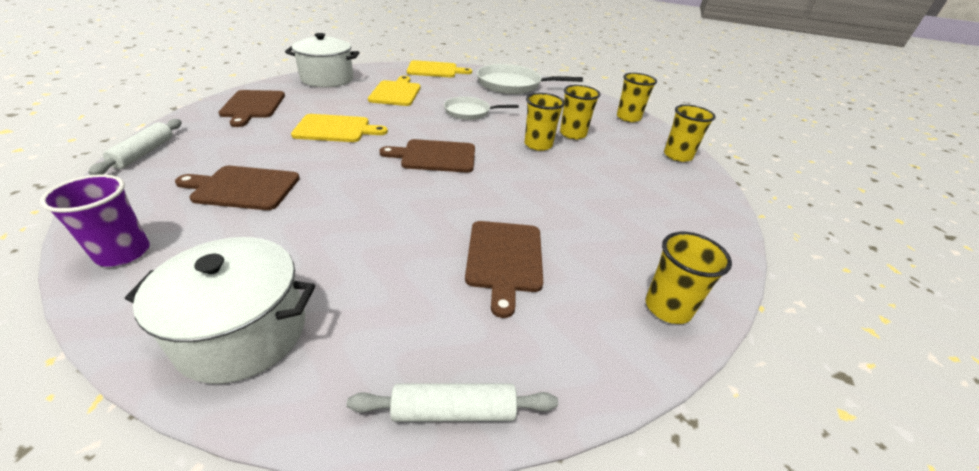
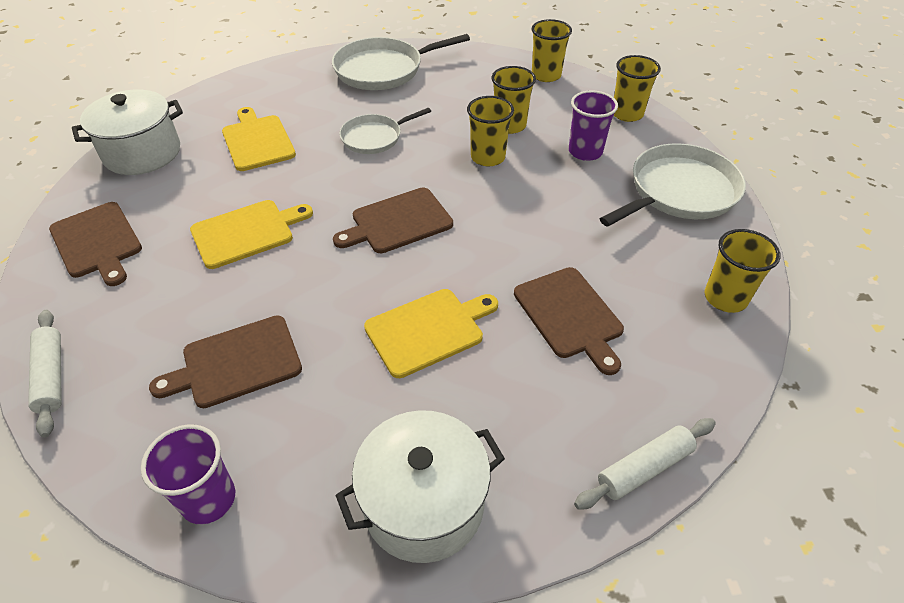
camera: 25 degrees left, 10 degrees up
yellow cutting board [407,60,472,77] -> yellow cutting board moved to [364,289,498,378]
none -> purple cup [569,90,618,161]
none -> white pan [600,143,746,227]

